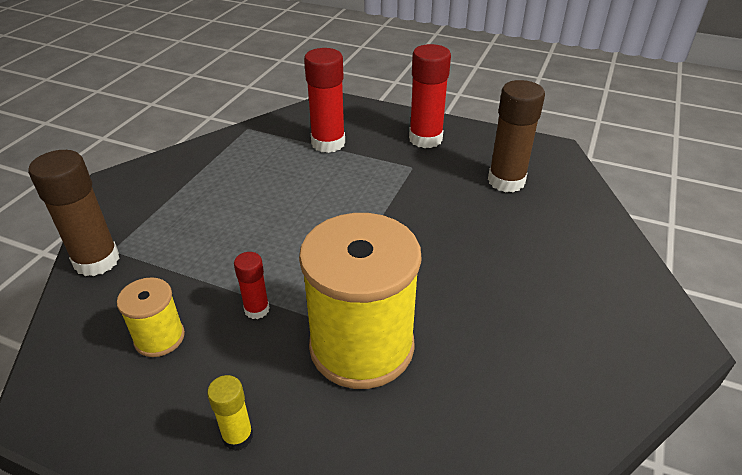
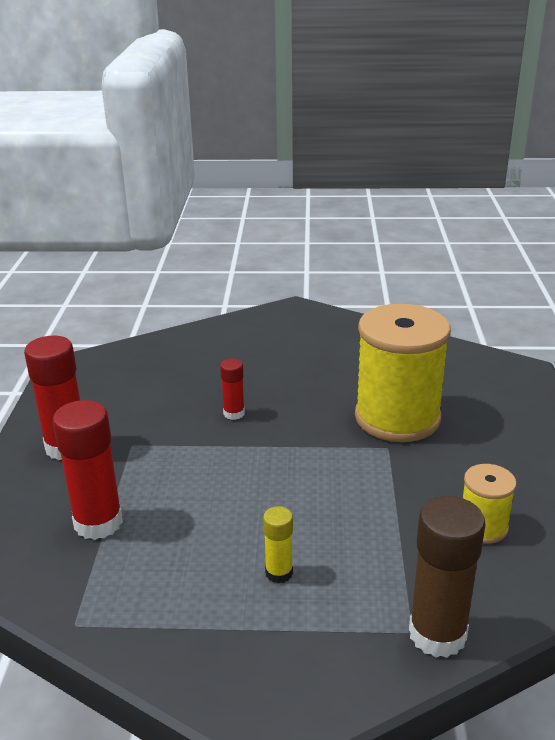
camera: 110 degrees left, 10 degrees down
yellow glue stick [207,375,253,451] -> yellow glue stick moved to [263,506,293,584]
red glue stick [234,252,270,319] -> red glue stick moved to [220,358,245,420]
brown glue stick [488,80,545,192] -> none

